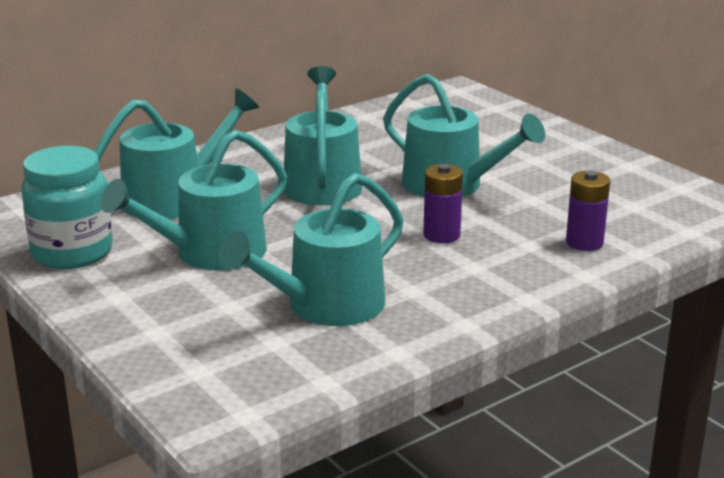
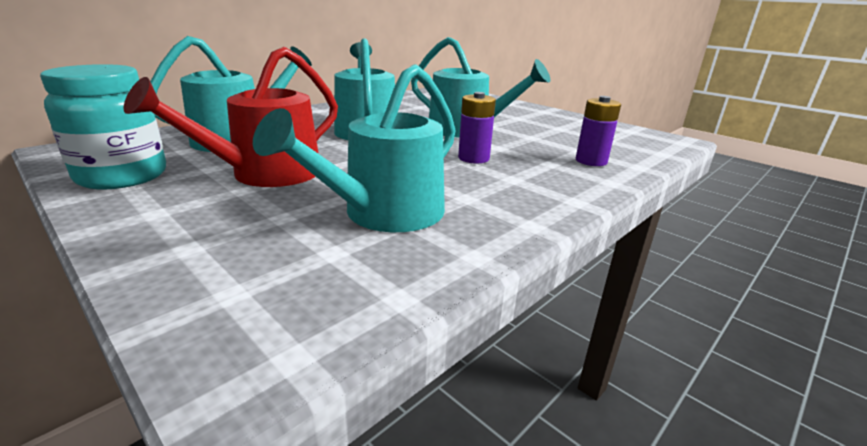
camera: 10 degrees left, 0 degrees up
turquoise watering can [100,130,287,271] -> red watering can [124,47,338,187]

